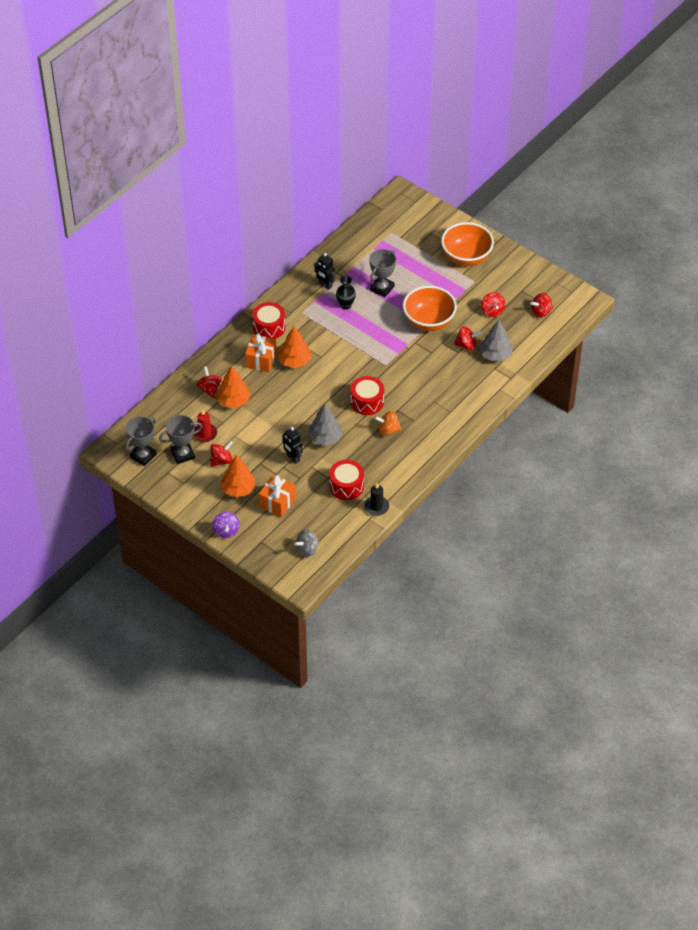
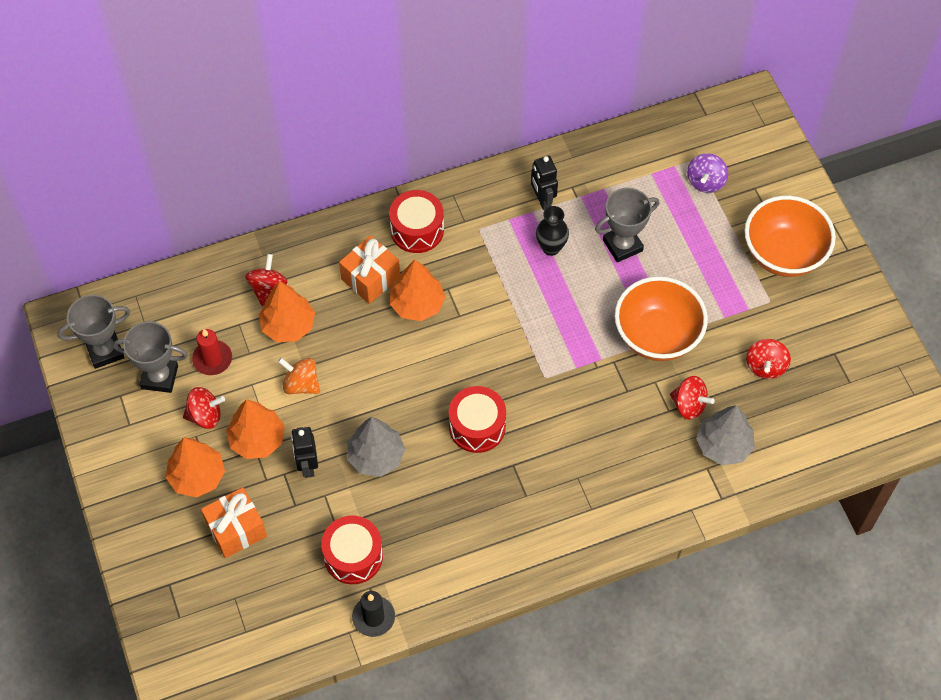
camera: 30 degrees right, 10 degrees up
purple spinning top [212,512,240,538] -> purple spinning top moved to [687,153,728,193]
grey spinning top [294,530,319,557] -> none
orange spinning top [374,411,402,436] -> orange spinning top moved to [278,358,320,394]
red spinning top [530,293,553,318] -> none
none -> orange tree [226,399,285,459]

